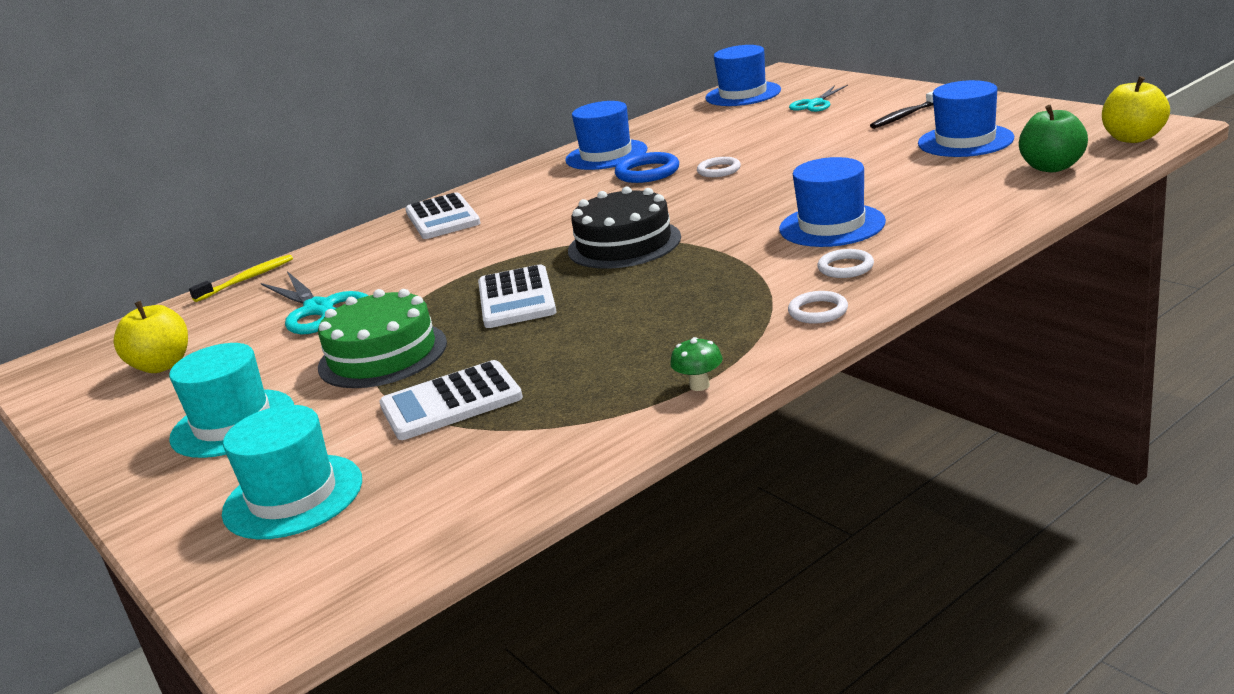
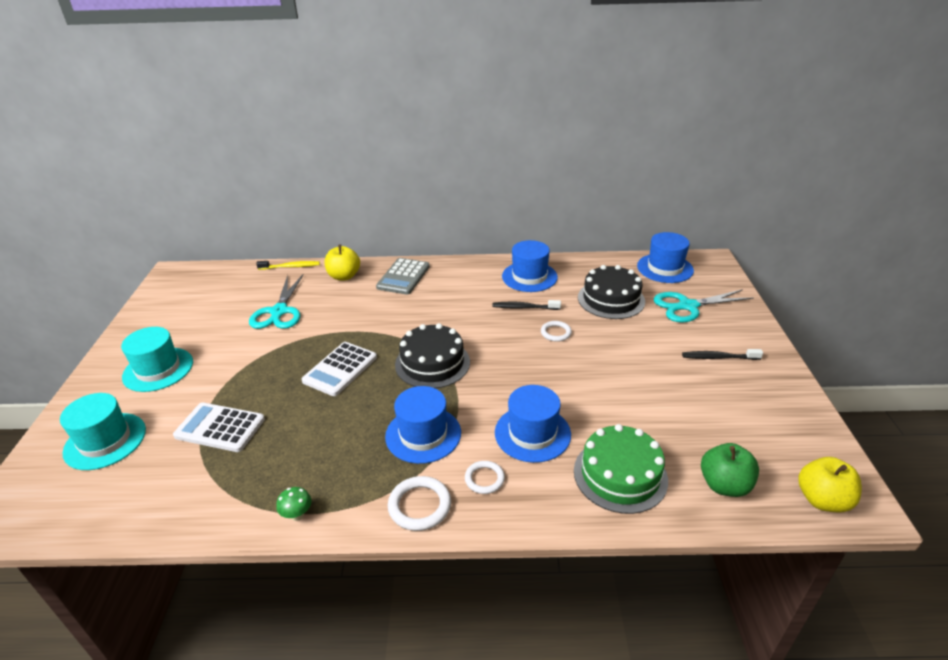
camera: 35 degrees right, 10 degrees up
yellow apple [113,301,188,373] -> yellow apple moved to [325,244,360,280]
green cake [318,289,447,388] -> green cake moved to [574,424,668,514]
white calculator [405,192,481,239] -> grey calculator [376,258,430,295]
blue ring [615,152,679,183] -> black toothbrush [492,300,561,310]
white ring [788,291,848,324] -> white ring [388,476,451,531], size x1.52
turquoise scissors [789,85,848,112] -> turquoise scissors [654,289,754,323], size x1.62
blue hat [918,80,1014,157] -> blue hat moved to [385,386,461,464]
none -> black cake [578,265,645,319]

